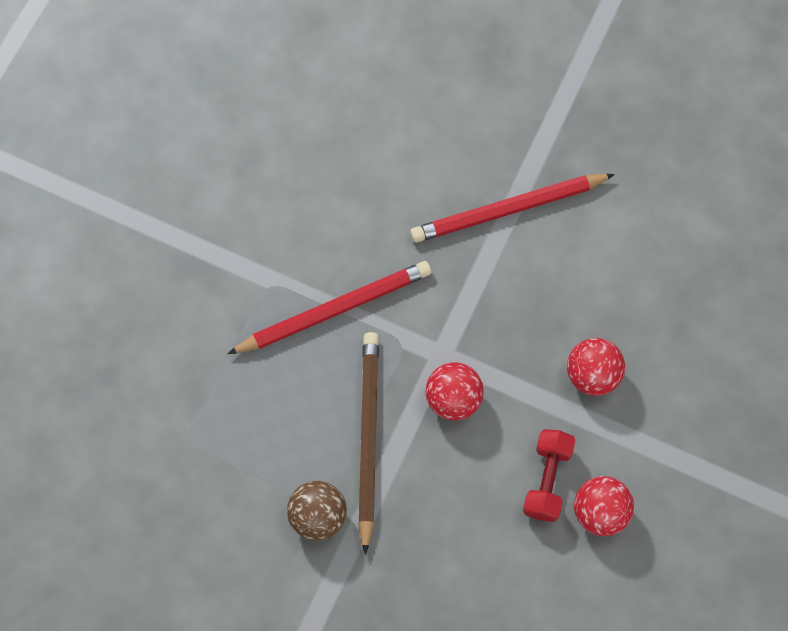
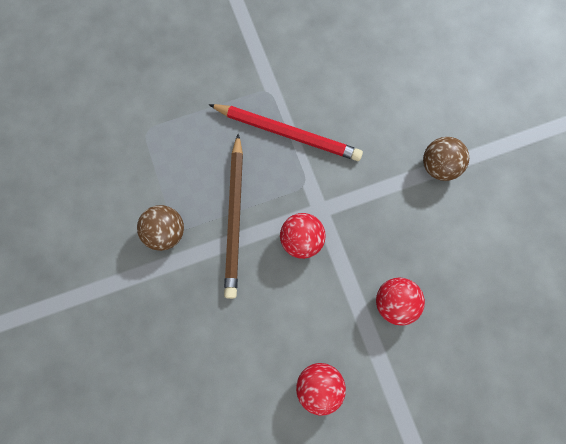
camera: 45 degrees right, 5 degrees up
brown pencil [358,332,379,555] -> brown pencil turned 135 degrees clockwise [224,134,243,299]
red pencil [410,174,615,243] -> brown ball [423,137,469,181]
red dumbbell [523,429,575,522] -> none

